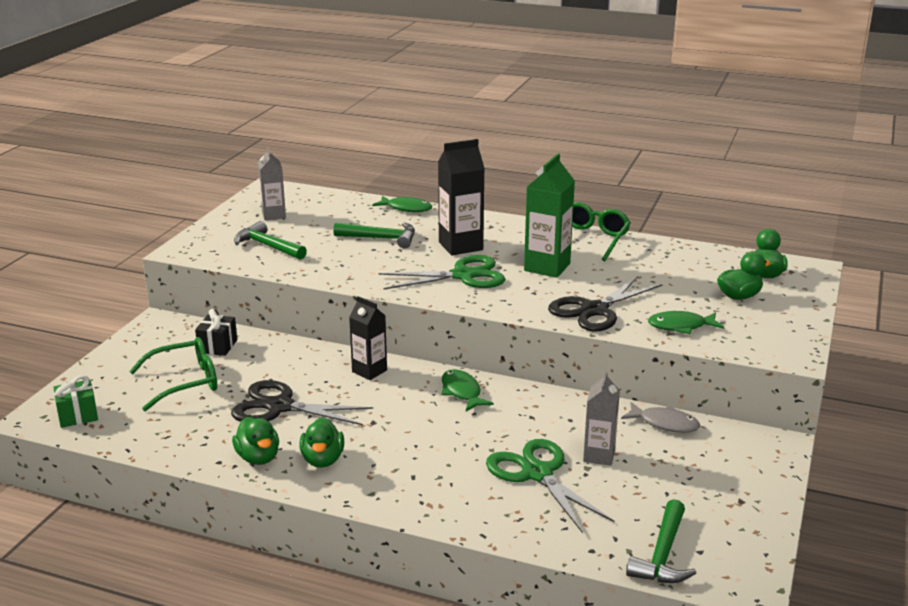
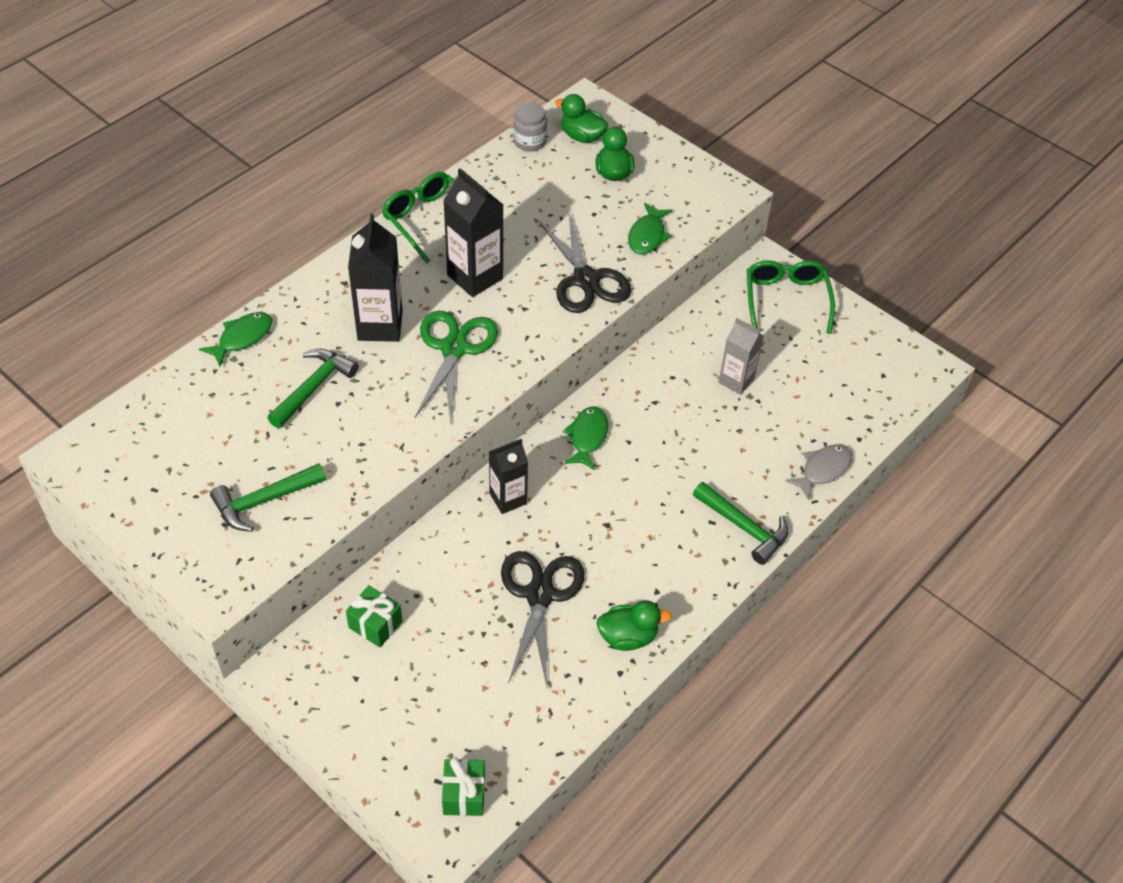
camera: 70 degrees left, 25 degrees up
green glasses [129,337,217,411] -> green glasses moved to [747,260,835,334]
black gift [195,309,237,356] -> green gift [346,585,402,647]
black scissors [231,380,373,425] -> black scissors turned 150 degrees clockwise [501,551,585,686]
grey carton [258,147,286,220] -> none
green duck [300,417,344,468] -> none
green fish [442,369,494,411] -> green fish turned 105 degrees clockwise [563,406,608,470]
green scissors [486,439,614,533] -> none
green carton [524,153,575,278] -> black carton [443,168,503,297]
grey fish [621,402,700,433] -> grey fish moved to [785,444,853,500]
green hammer [626,499,696,583] -> green hammer moved to [693,482,789,565]
none -> grey jar [513,102,547,152]

